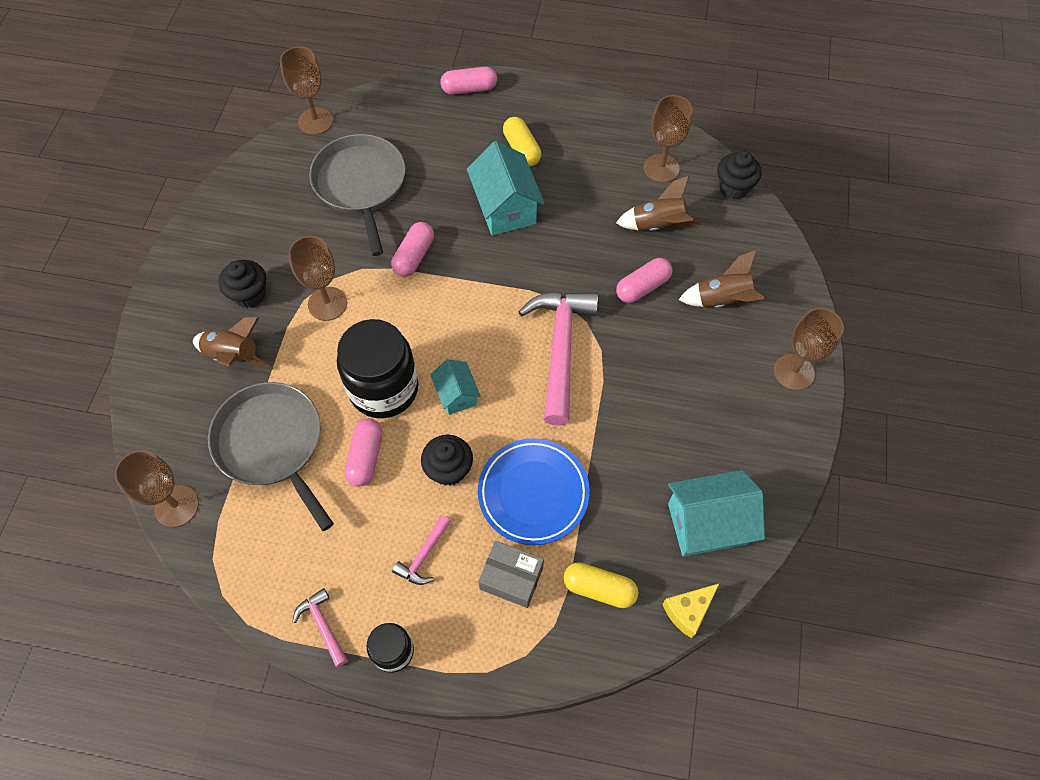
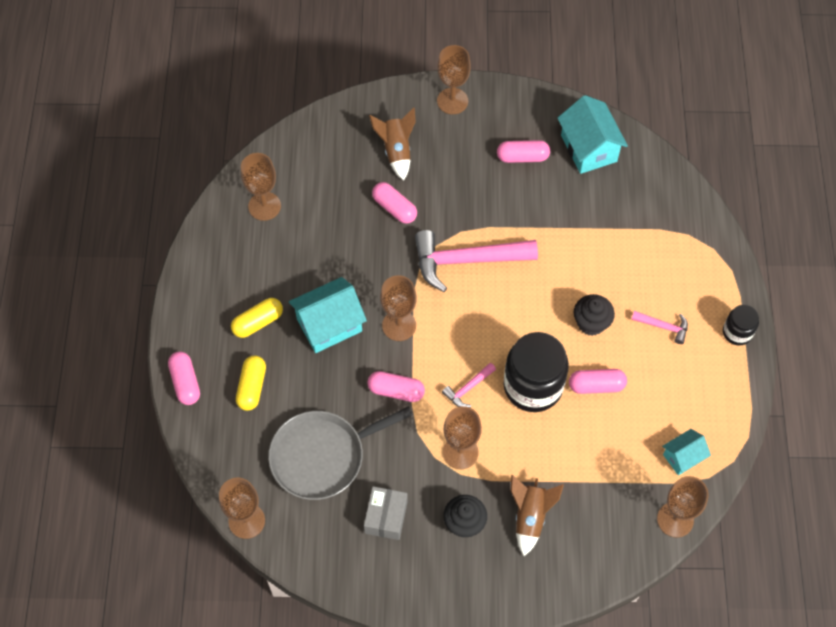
camera: 100 degrees left, 0 degrees up
grey pan [208,382,334,531] -> none
pink hammer [293,588,348,667] -> pink hammer moved to [442,363,496,408]
turquoise house [430,359,480,415] -> turquoise house moved to [662,429,711,475]
blue plate [478,438,590,545] -> none
grey box [478,541,544,608] -> grey box moved to [364,486,408,540]
yellow capsule [563,562,638,608] -> yellow capsule moved to [236,356,266,411]
brown rocket [616,176,700,231] -> none
yellow cheese [663,583,720,638] -> none
black cupcake [717,151,761,199] -> none
none -> brown goblet [380,275,417,341]
none -> pink capsule [497,140,550,163]

